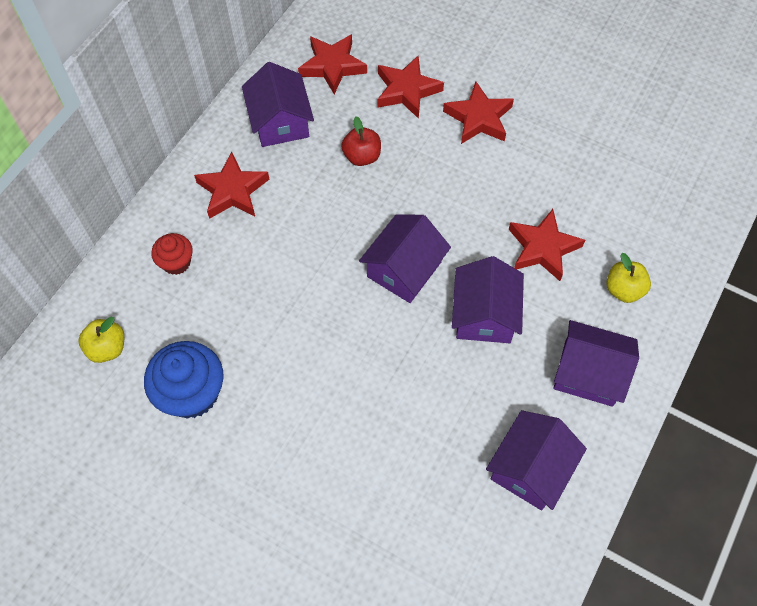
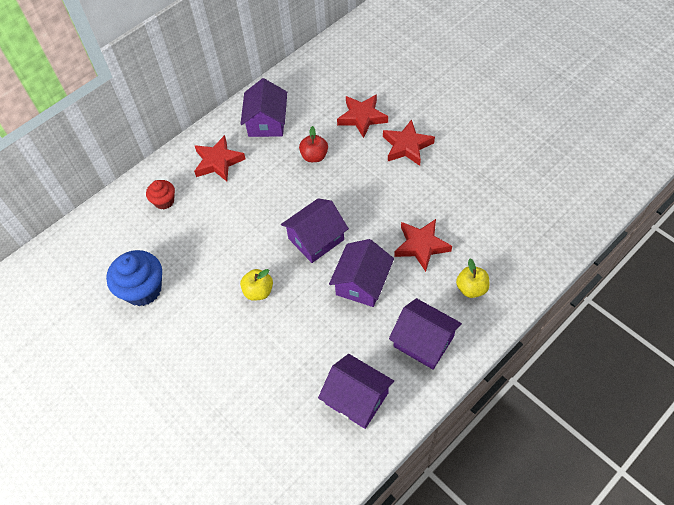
camera: 20 degrees right, 5 degrees down
yellow apple [78,317,124,363] -> yellow apple moved to [240,269,273,301]
red star [298,34,367,94] -> none
purple house [486,410,587,510] -> purple house turned 75 degrees clockwise [318,354,394,429]

